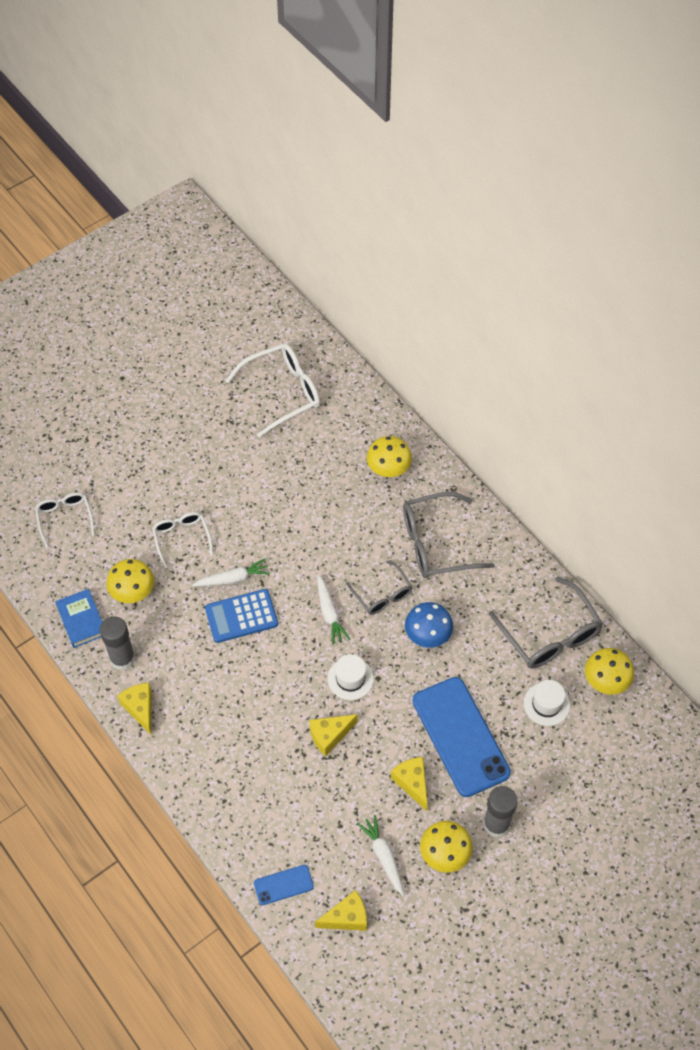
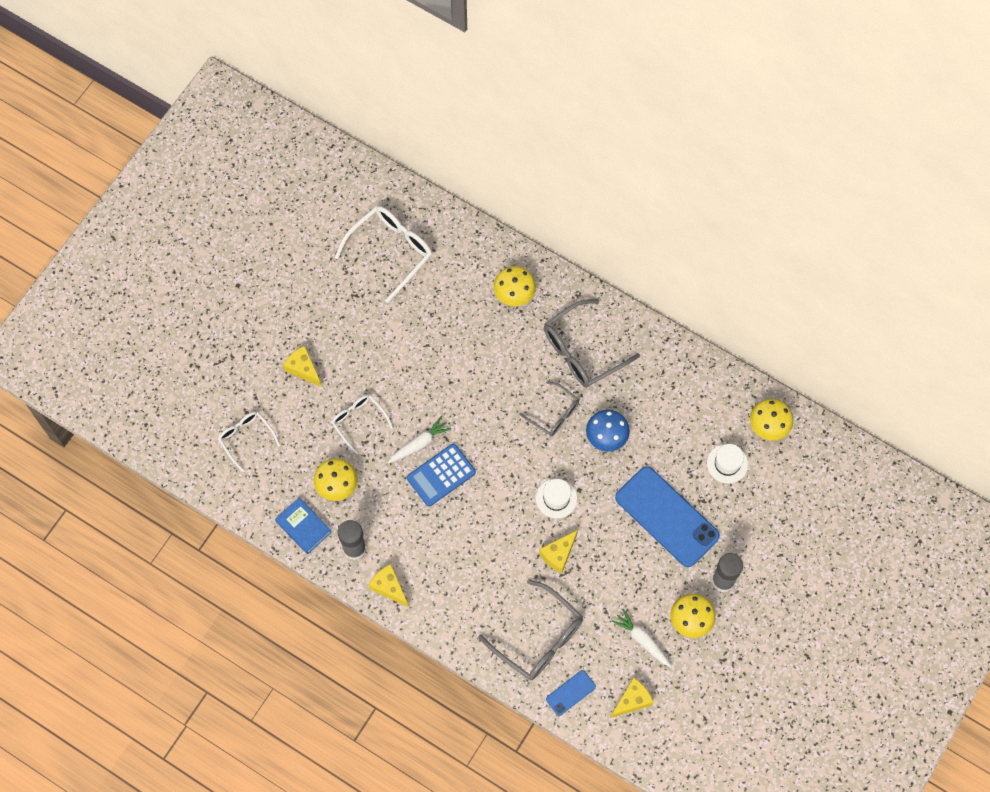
camera: 20 degrees left, 10 degrees up
white carrot [317,574,350,645] -> none
yellow cheese [391,757,428,811] -> yellow cheese moved to [283,345,322,387]
grey glasses [489,577,603,669] -> grey glasses moved to [478,579,583,680]

